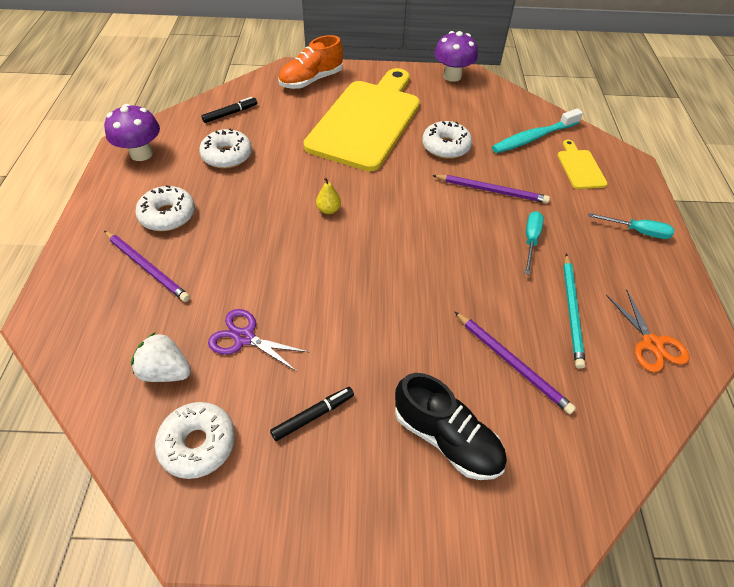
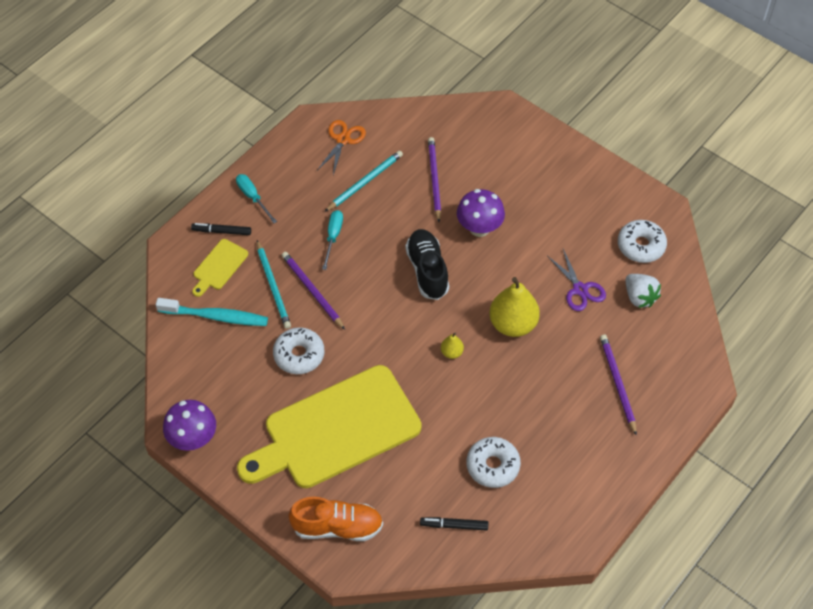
camera: 140 degrees left, 5 degrees up
purple mushroom [104,104,160,161] -> purple mushroom moved to [457,189,505,237]
white donut [135,185,195,231] -> none
black marker [270,387,354,441] -> black marker moved to [191,223,251,235]
black shoe [395,373,507,480] -> black shoe moved to [405,229,449,300]
turquoise screwdriver [525,211,544,275] -> turquoise screwdriver turned 135 degrees clockwise [322,210,343,270]
none -> turquoise pencil [257,240,291,329]
none -> yellow pear [489,277,540,337]

